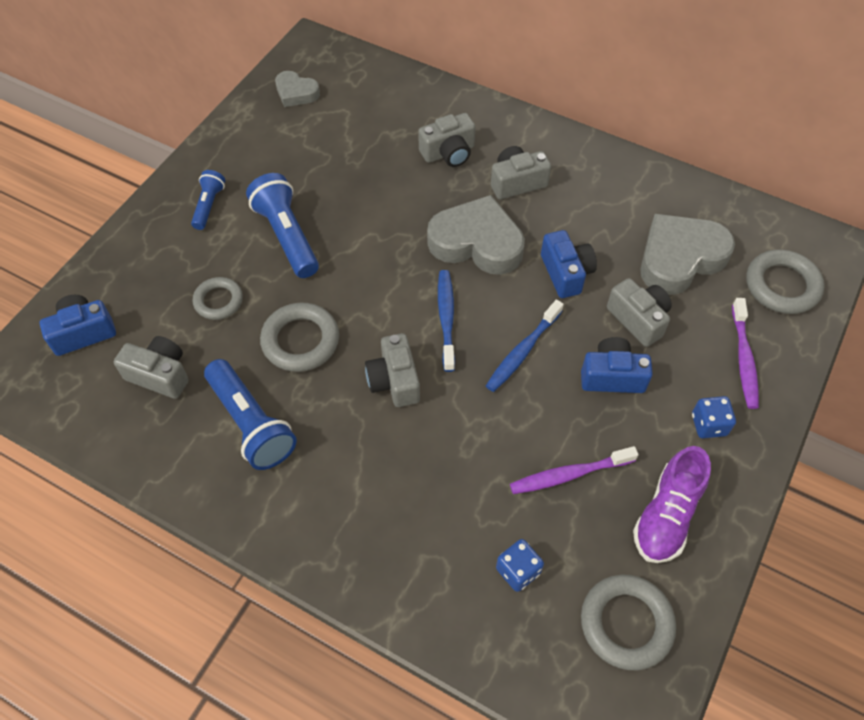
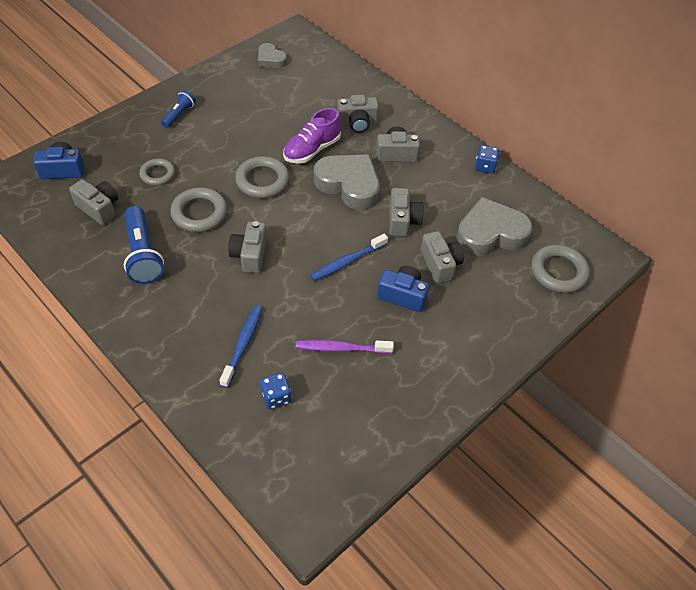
camera: 15 degrees right, 5 degrees down
blue flashlight [246,173,319,278] -> none
blue toothbrush [438,270,455,372] -> blue toothbrush moved to [219,306,262,388]
blue camera [541,230,597,298] -> grey camera [389,188,424,237]
grey ring [581,575,676,670] -> grey ring moved to [235,156,290,198]
purple shoe [633,446,711,563] -> purple shoe moved to [283,108,341,164]
blue dice [692,396,736,438] -> blue dice moved to [475,145,499,174]
purple toothbrush [732,298,759,409] -> none

